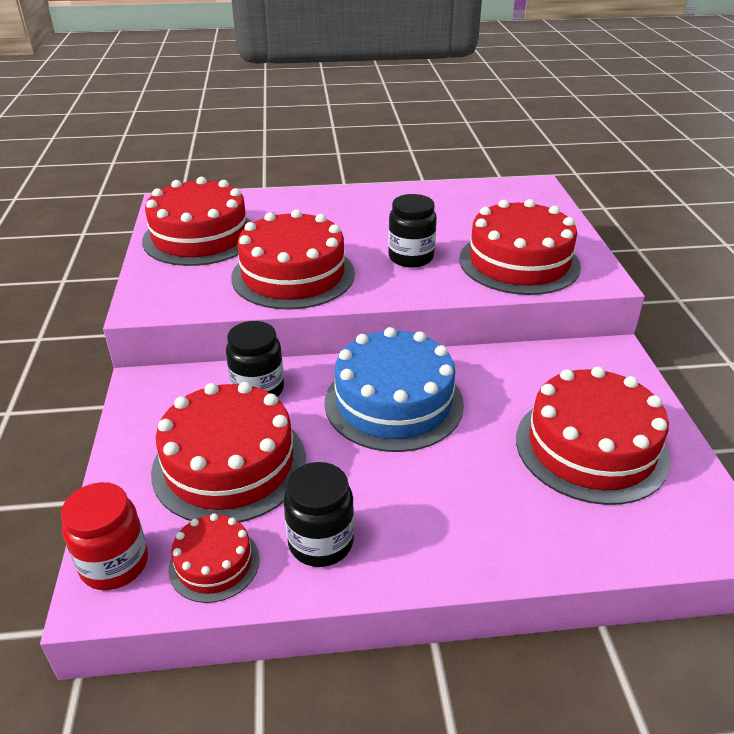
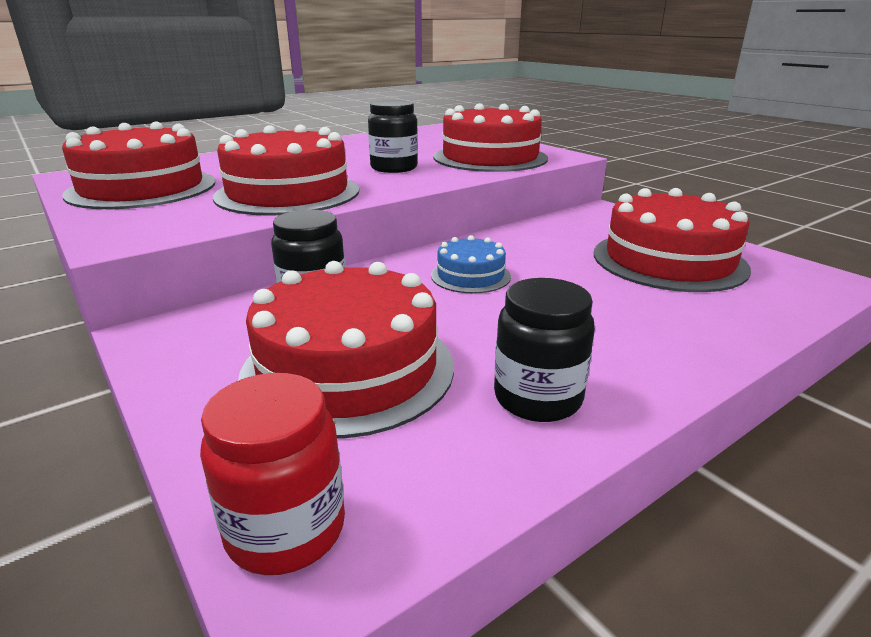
camera: 30 degrees left, 10 degrees down
red cake [168,513,260,603] -> none
blue cake [324,327,464,452] -> blue cake [431,235,511,293], size x0.51

